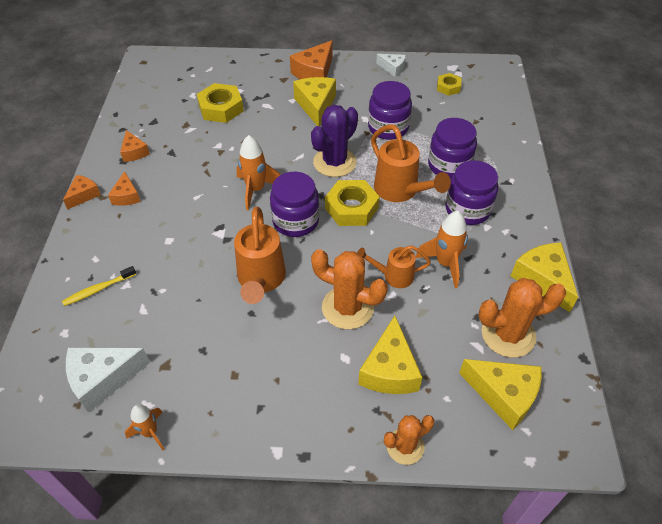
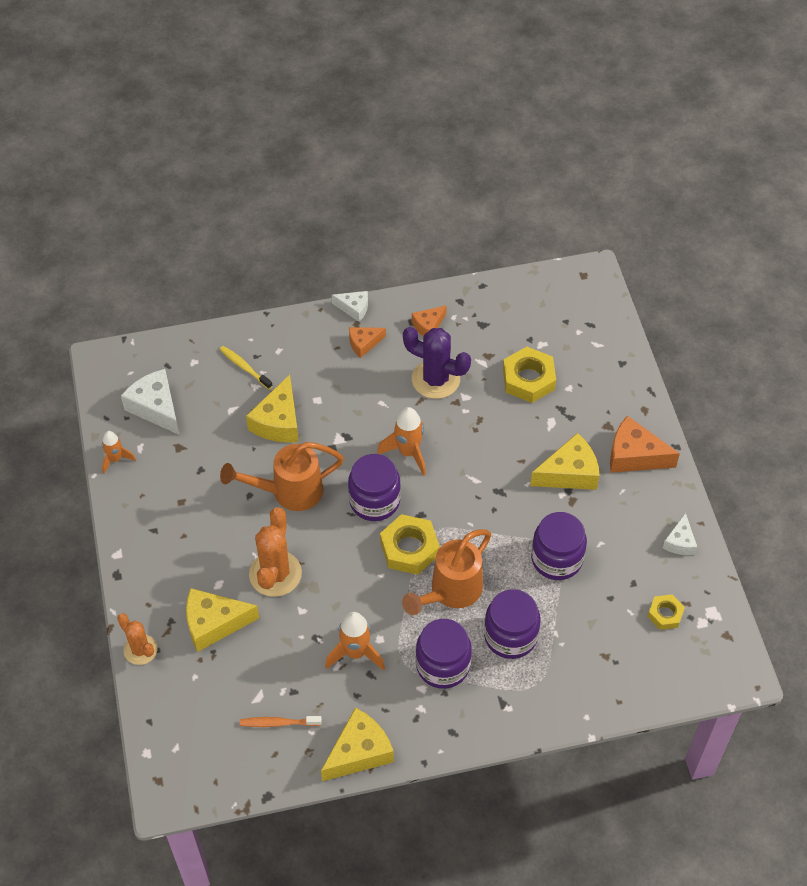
camera: 75 degrees right, 5 degrees up
orange cheese [63,175,101,210] -> white cheese [332,291,368,322]
purple cactus [311,105,358,177] -> purple cactus moved to [403,327,471,399]
orange watering can [357,245,431,288] -> none
yellow cheese [459,359,542,430] -> yellow cheese moved to [246,375,299,443]
orange cactus [478,278,566,358] -> orange toothbrush [240,716,322,727]

